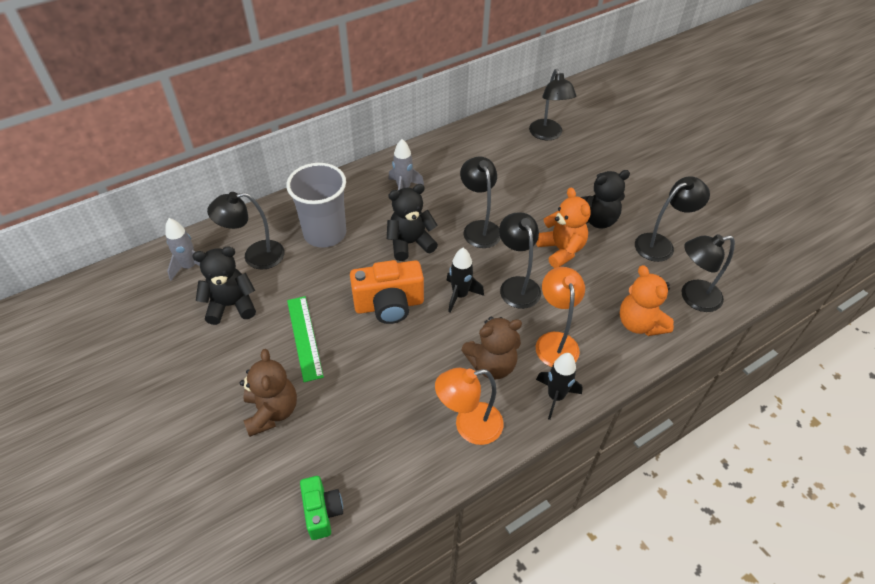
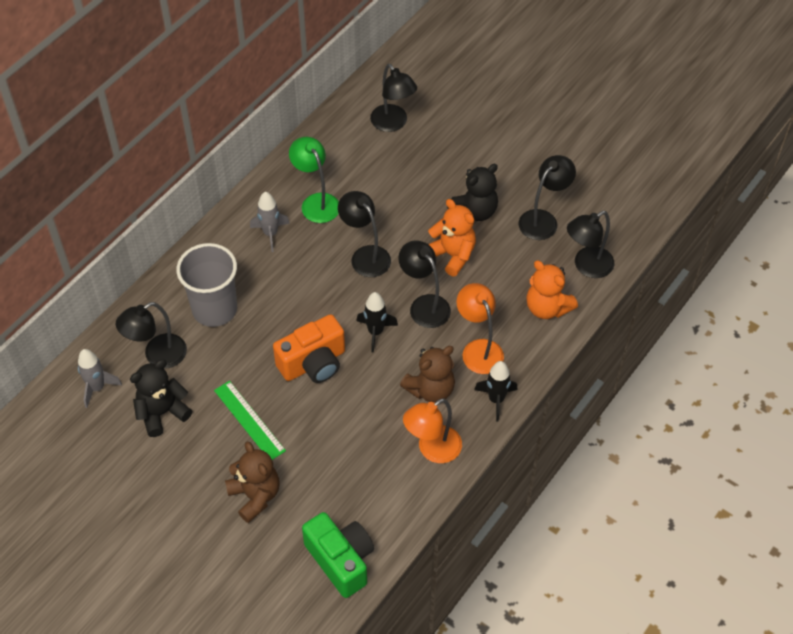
camera: 20 degrees left, 5 degrees up
green camera [300,476,343,540] -> green camera [302,512,374,598], size x1.64
black teddy bear [387,184,438,261] -> none
none -> green lamp [289,137,339,223]

